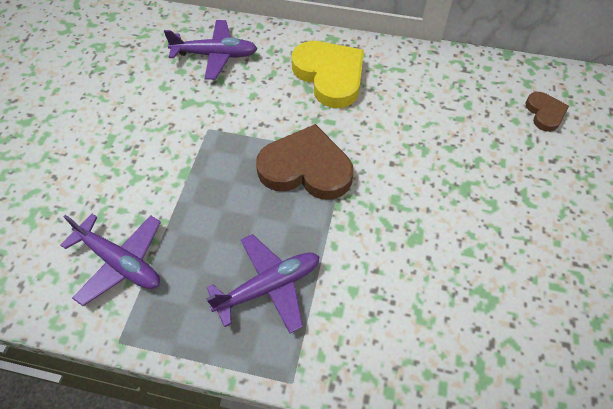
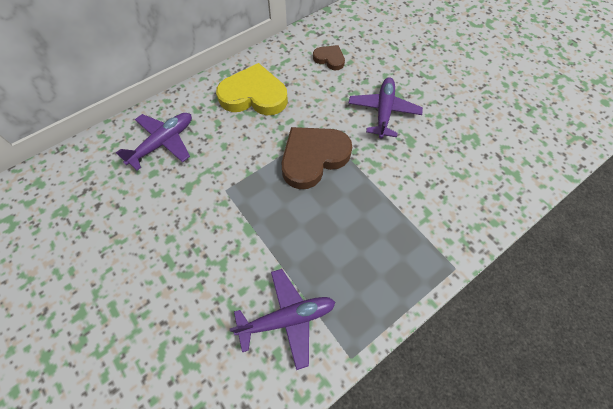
camera: 50 degrees left, 5 degrees up
purple plane [206,234,320,334] -> purple plane moved to [348,77,423,139]
brown heart [525,92,569,132] -> brown heart moved to [313,45,345,70]

